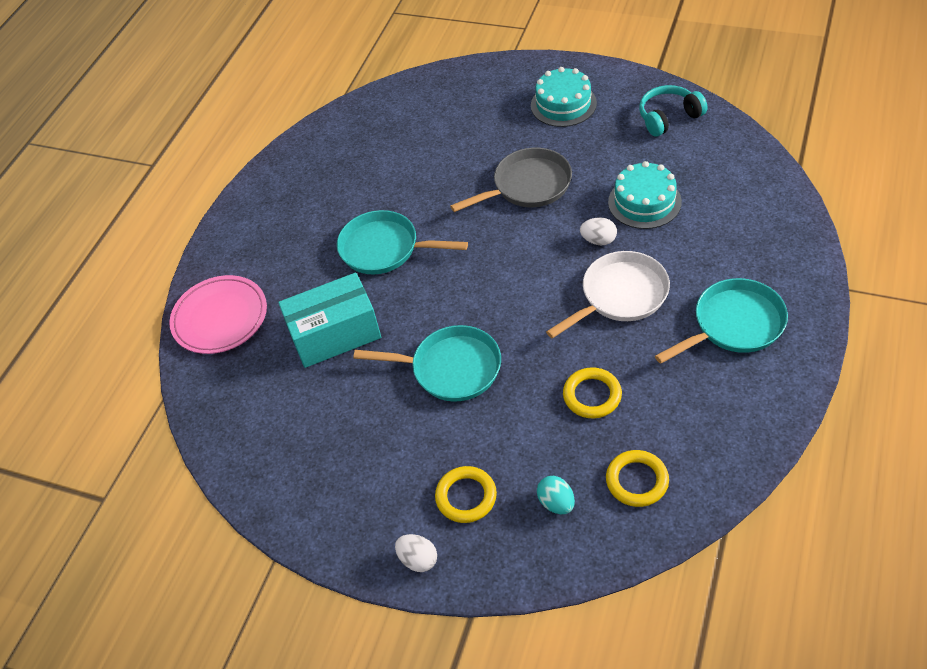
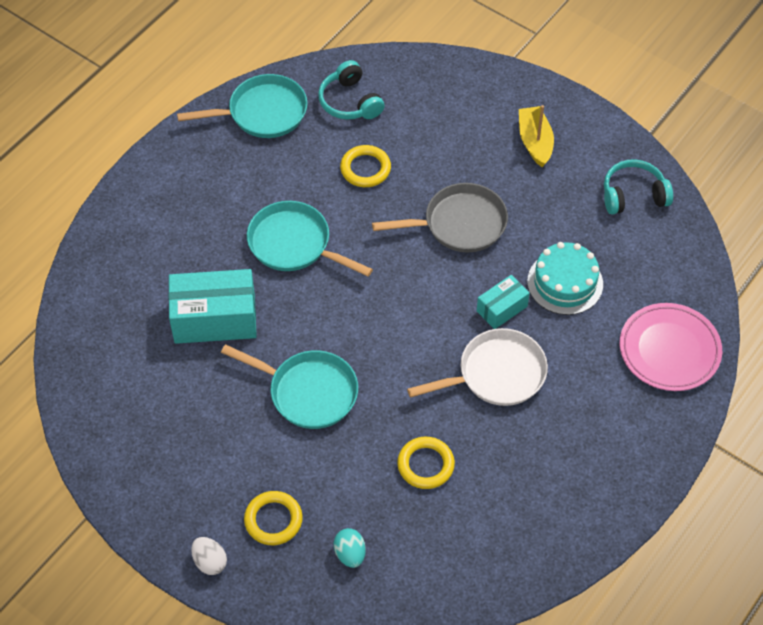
camera: 10 degrees right, 5 degrees up
pink plate [169,275,267,354] -> pink plate moved to [620,303,722,391]
turquoise cake [531,67,597,127] -> yellow boat [519,105,554,167]
white egg [580,217,617,245] -> turquoise box [477,275,530,329]
yellow ring [606,450,669,507] -> yellow ring moved to [340,145,391,187]
turquoise pan [655,278,788,364] -> turquoise pan moved to [177,74,307,138]
none -> turquoise headphones [318,60,385,120]

